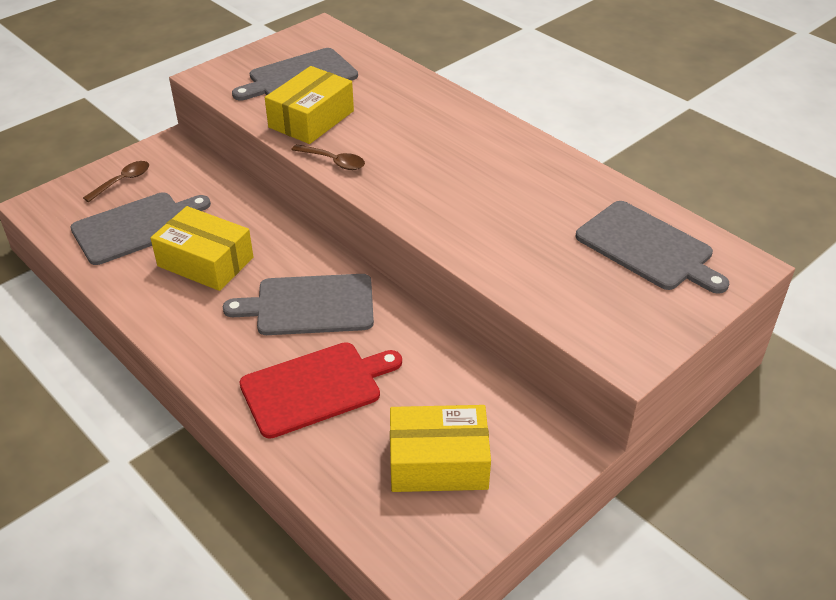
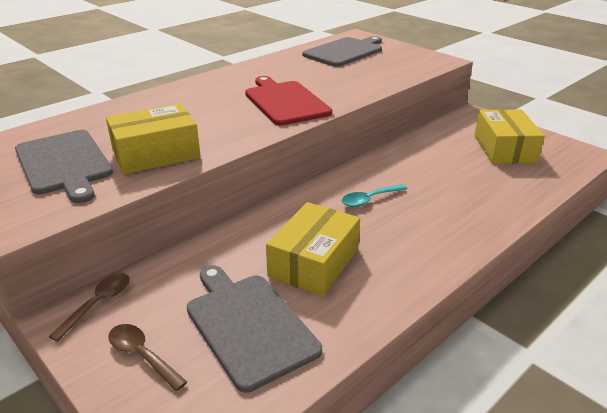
camera: 90 degrees left, 10 degrees down
grey cutting board [223,274,374,335] -> turquoise spoon [342,184,407,207]
red cutting board [239,342,402,439] -> red cutting board moved to [245,76,332,125]
yellow box [265,66,354,144] -> yellow box turned 60 degrees counterclockwise [106,103,201,174]
brown spoon [291,144,365,170] -> brown spoon moved to [48,273,130,342]

